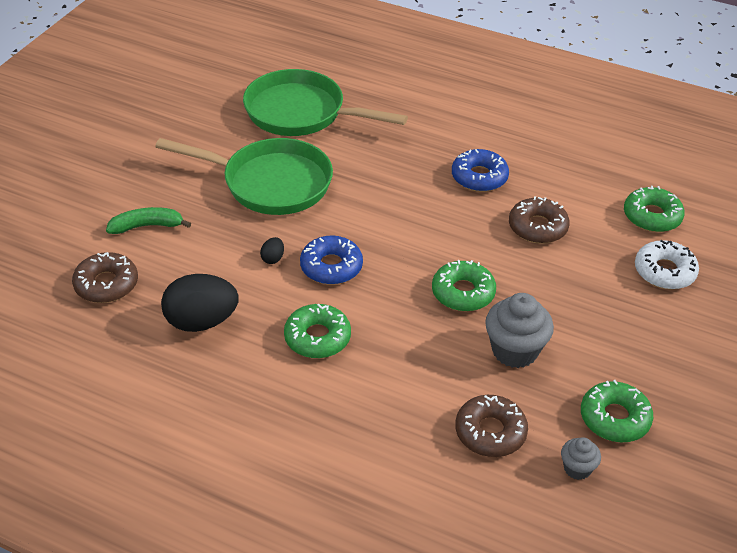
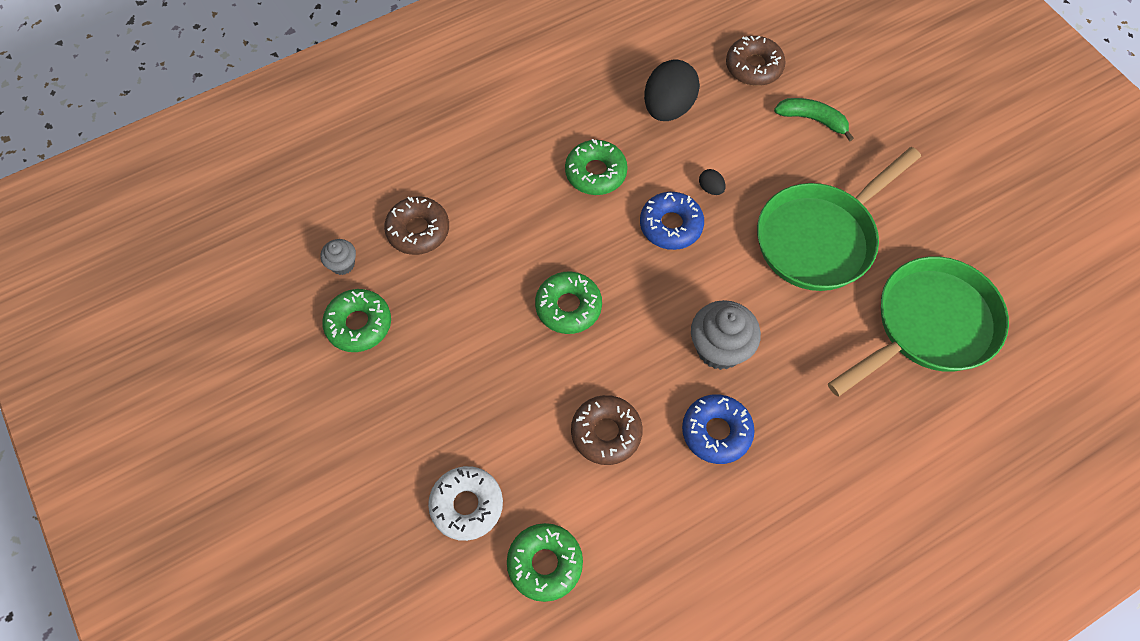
camera: 125 degrees right, 20 degrees up
green banana [106,207,191,234] -> green banana turned 90 degrees counterclockwise [774,98,854,142]
grey cupcake [485,293,554,368] -> grey cupcake moved to [691,300,761,370]

